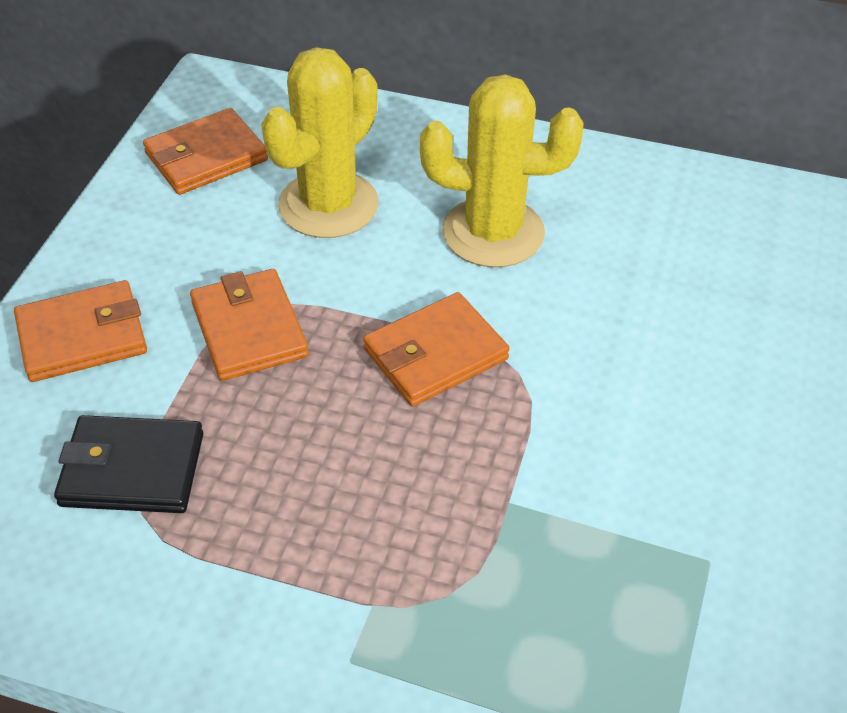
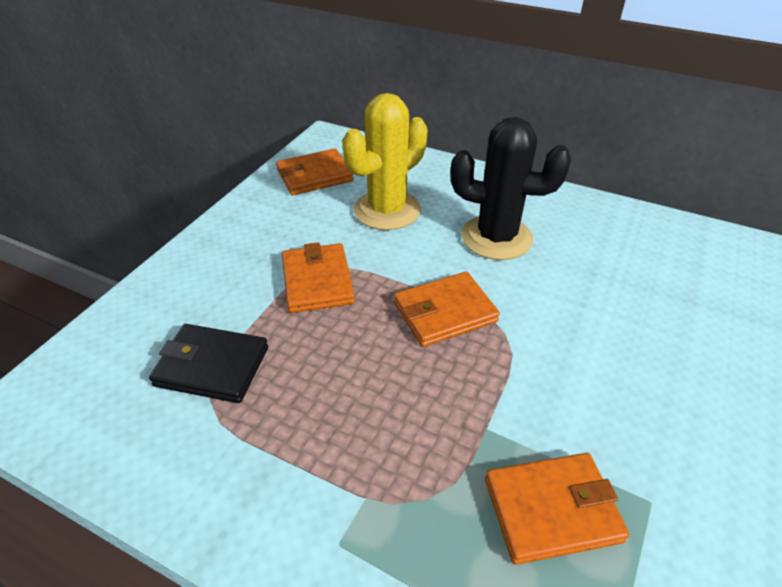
camera: 10 degrees right, 5 degrees down
orange wallet [14,280,147,382] -> orange wallet moved to [485,453,629,565]
yellow cactus [420,74,583,267] -> black cactus [451,117,571,260]

